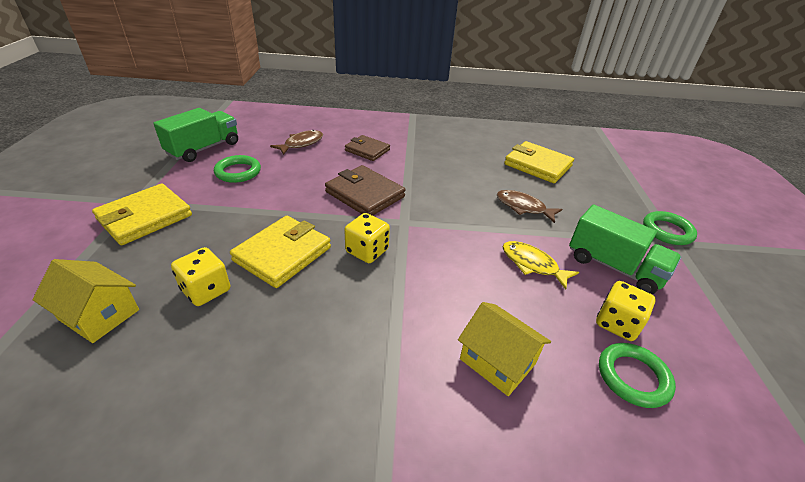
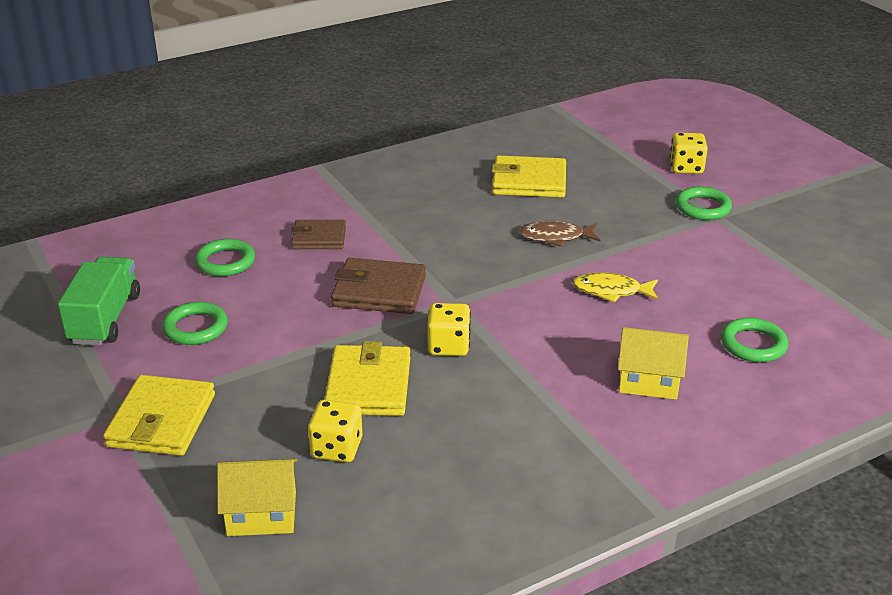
camera: 30 degrees left, 5 degrees down
brown fish [270,130,323,155] -> green ring [195,239,255,277]
green truck [569,204,681,294] -> none
yellow dice [596,281,656,341] -> yellow dice moved to [670,132,708,174]

